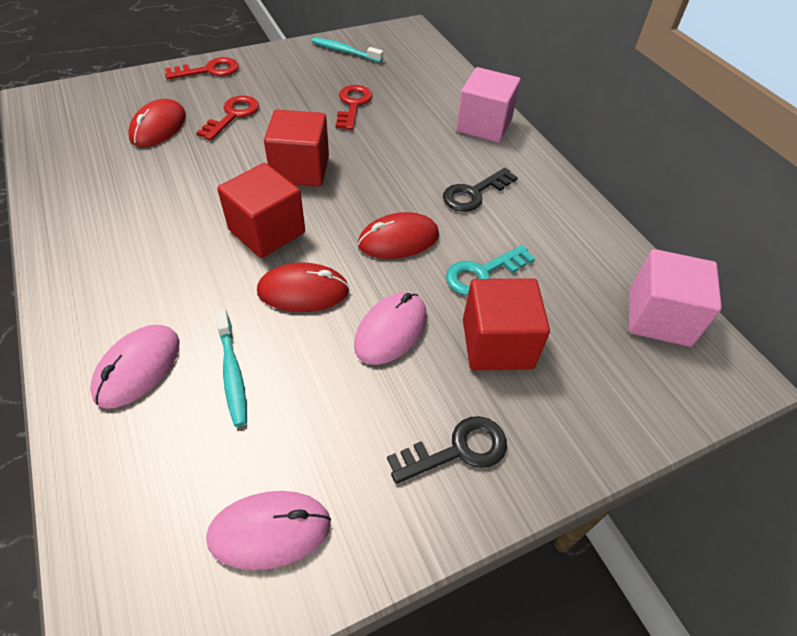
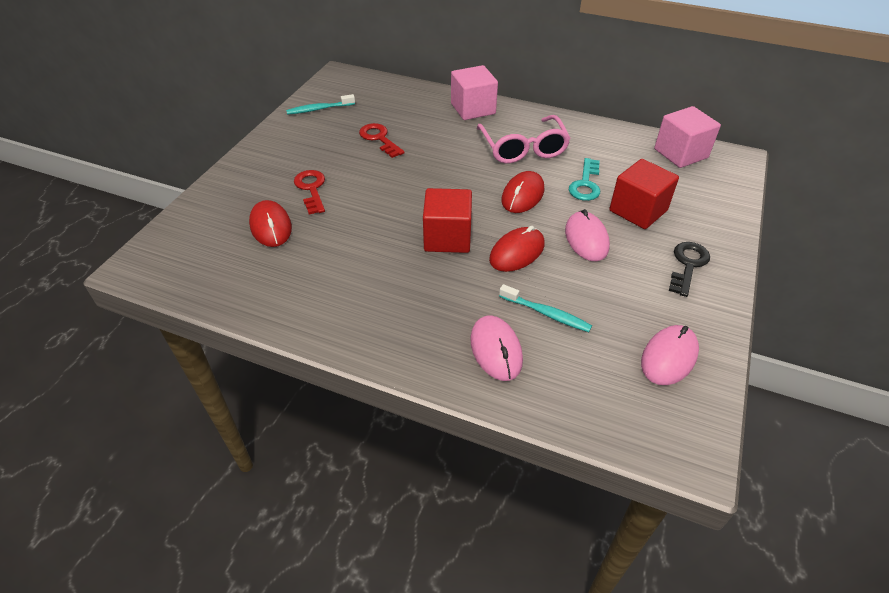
camera: 40 degrees left, 5 degrees down
red key [165,57,239,80] -> none
red cube [264,110,329,187] -> none
black key [443,168,518,212] -> pink glasses [477,115,571,163]

